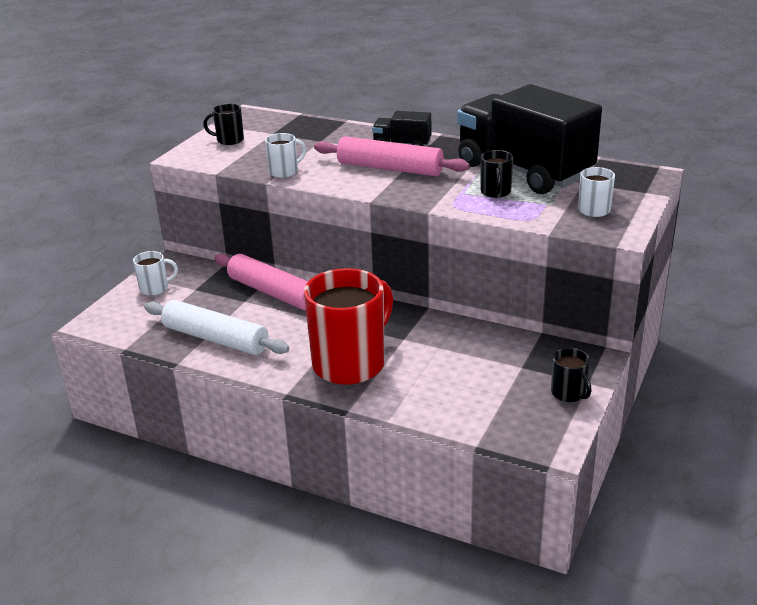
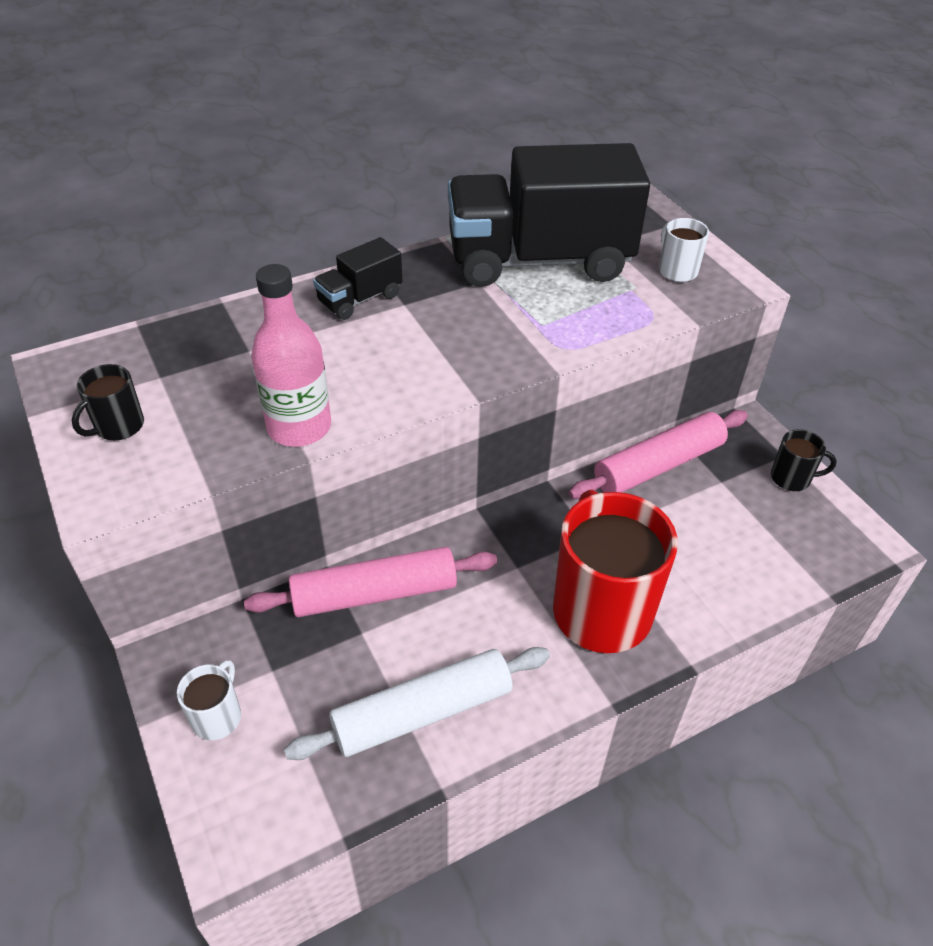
camera: 55 degrees left, 15 degrees up
white mug [265,133,306,178] -> pink bottle [251,264,331,447]
pink rolling pin [314,136,470,176] -> pink rolling pin moved to [569,410,748,499]
black mug [481,150,513,198] -> none

